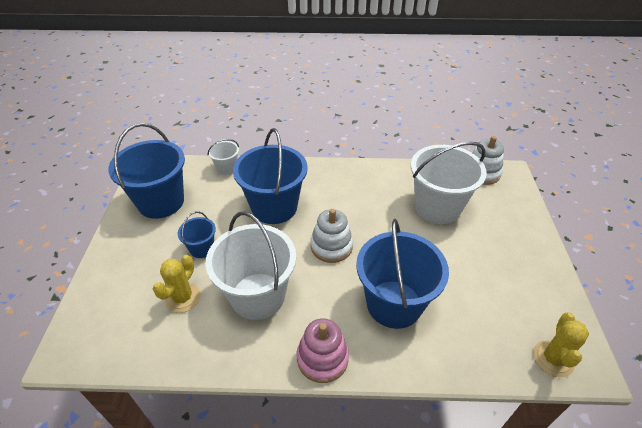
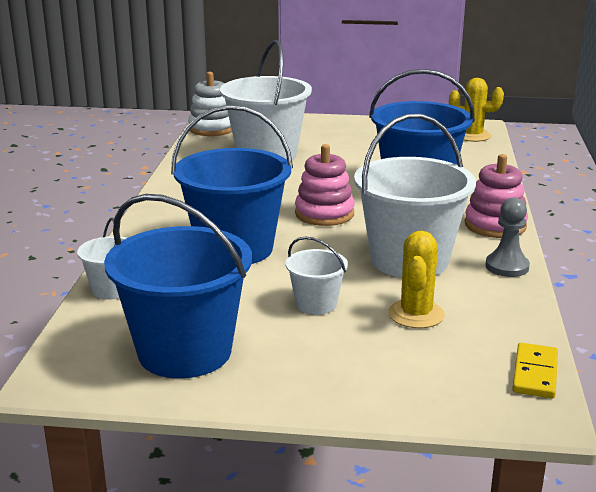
camera: 85 degrees left, 20 degrees down
yellow cactus [153,255,201,313] -> yellow cactus turned 75 degrees clockwise [388,231,445,328]
blue bucket [178,211,216,258] -> white bucket [286,236,348,315]
white stacking toy [310,209,353,263] -> pink stacking toy [295,144,355,226]
none -> grey pawn [485,197,530,277]
none -> yellow domino [512,343,558,398]

